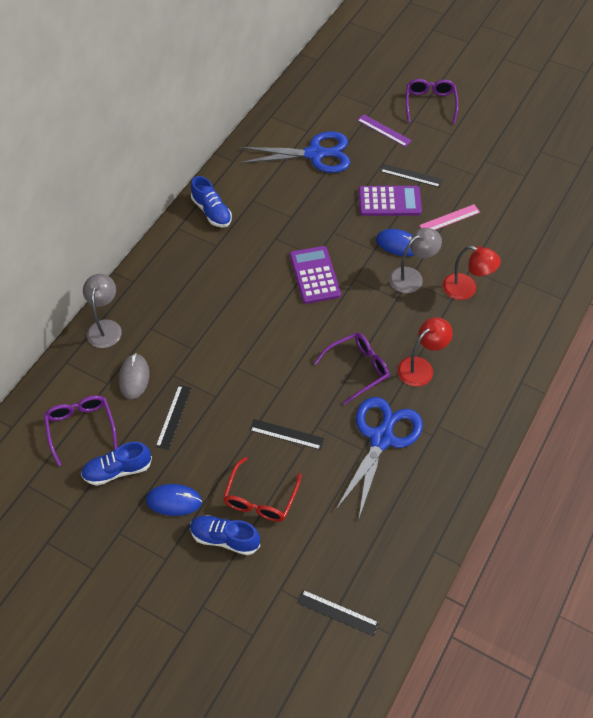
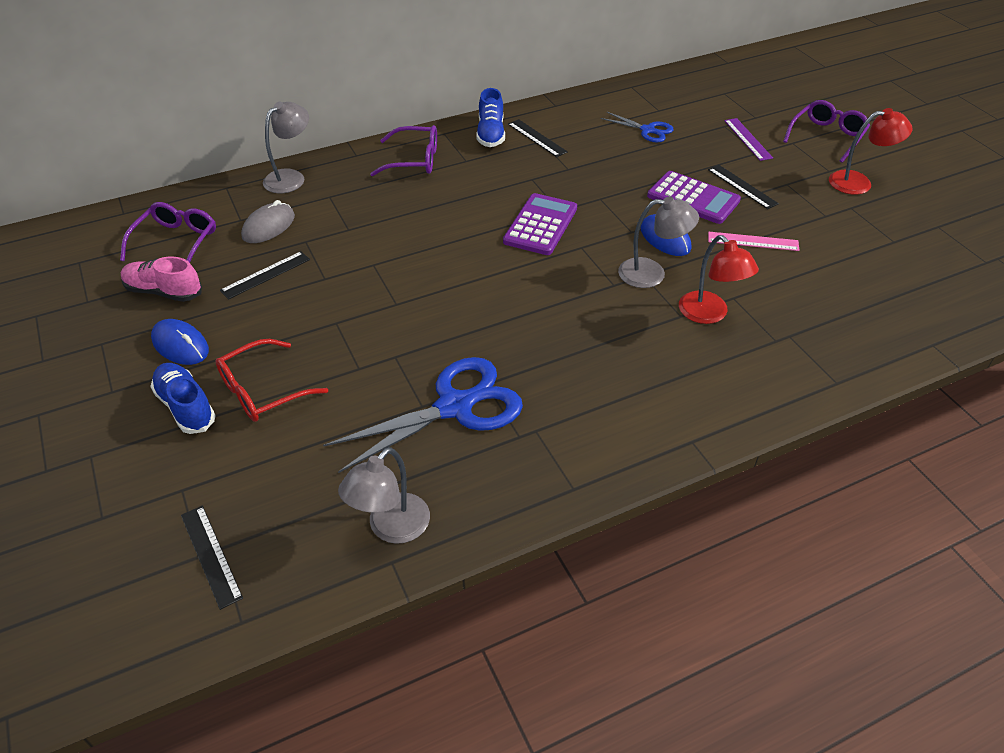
camera: 35 degrees right, 10 degrees down
blue shoe [81,442,152,486] -> pink shoe [121,257,202,302]
blue scissors [240,131,350,173] -> blue scissors [601,112,673,143], size x0.53
black ruler [249,419,324,450] -> black ruler moved to [508,119,568,157]
purple glasses [314,333,389,405] -> purple glasses moved to [370,125,437,176]
red lamp [397,317,453,387] -> red lamp moved to [829,108,912,195]
none -> grey lamp [338,447,430,544]

